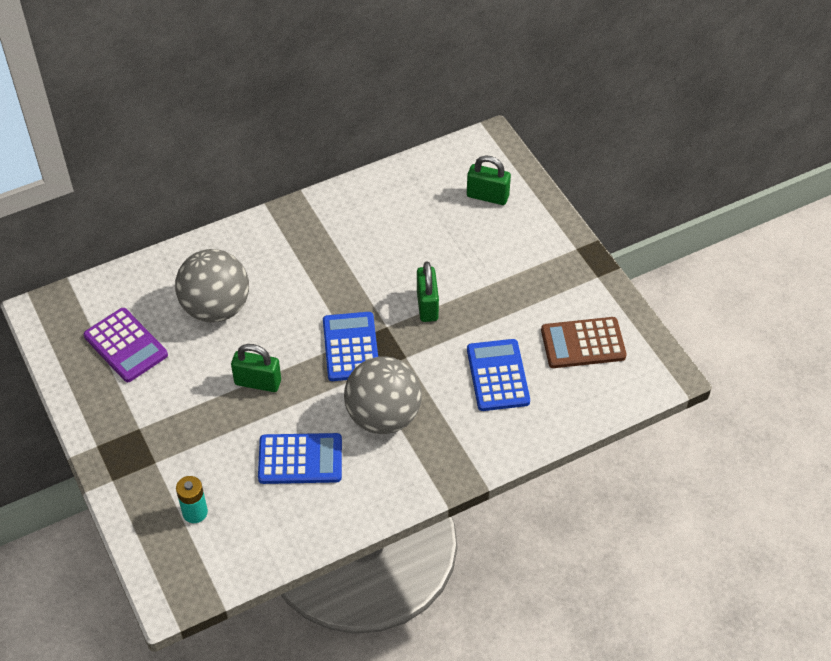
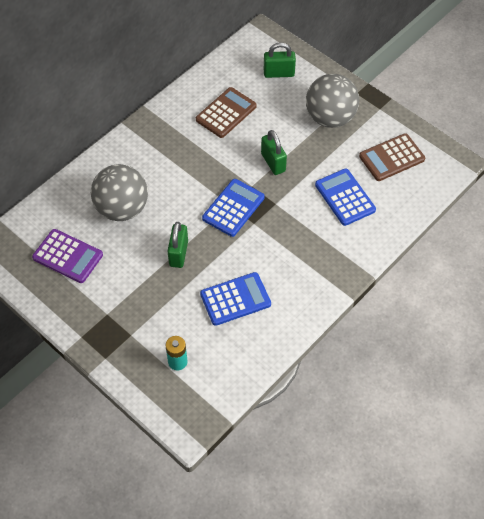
camera: 20 degrees left, 5 degrees up
green padlock [231,344,281,392] -> green padlock turned 75 degrees counterclockwise [167,222,188,268]
blue calculator [323,312,378,381] -> blue calculator turned 60 degrees clockwise [202,179,265,237]
grey ball [344,356,422,434] -> grey ball moved to [306,74,359,128]
none -> brown calculator [196,87,257,138]

